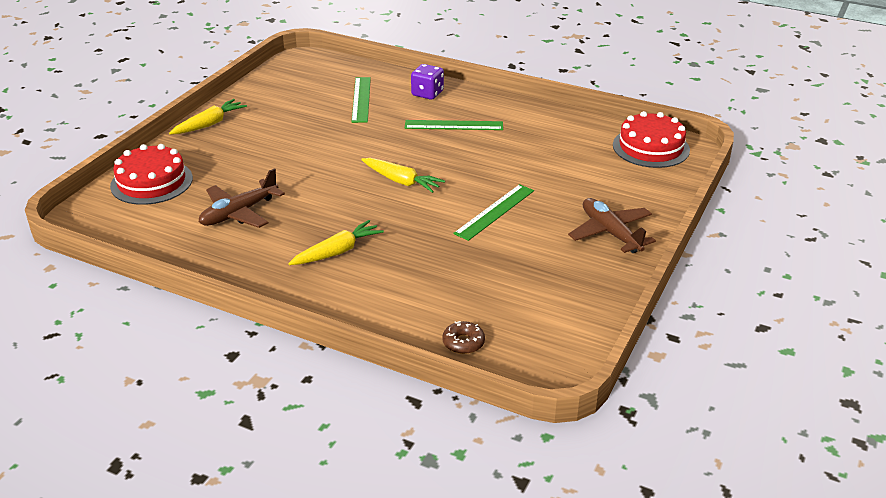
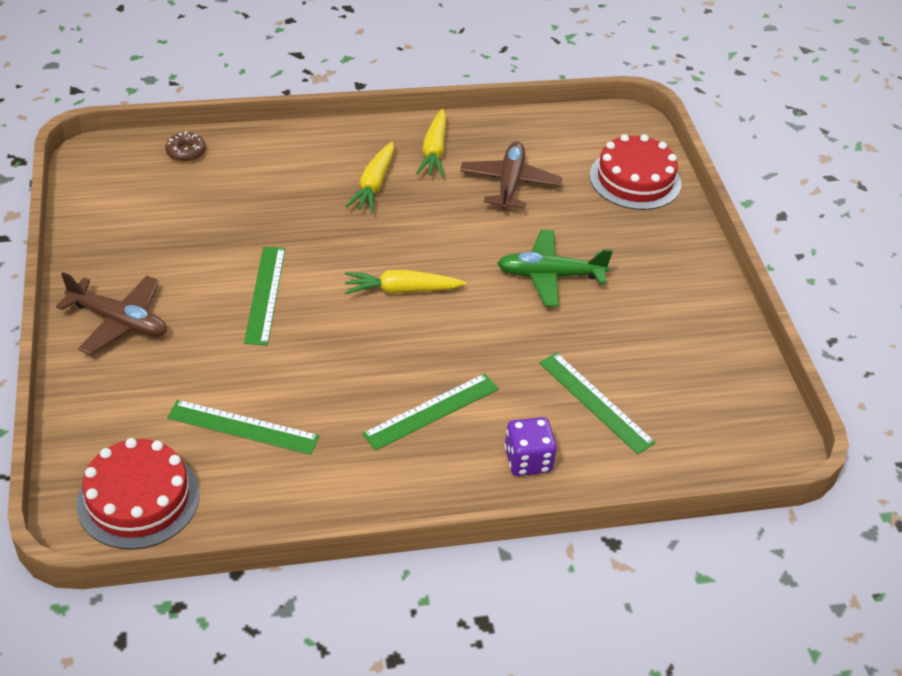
camera: 140 degrees right, 10 degrees up
yellow carrot [169,99,247,135] -> yellow carrot moved to [416,109,446,177]
none -> green ruler [167,400,320,455]
none -> green plane [497,230,613,307]

